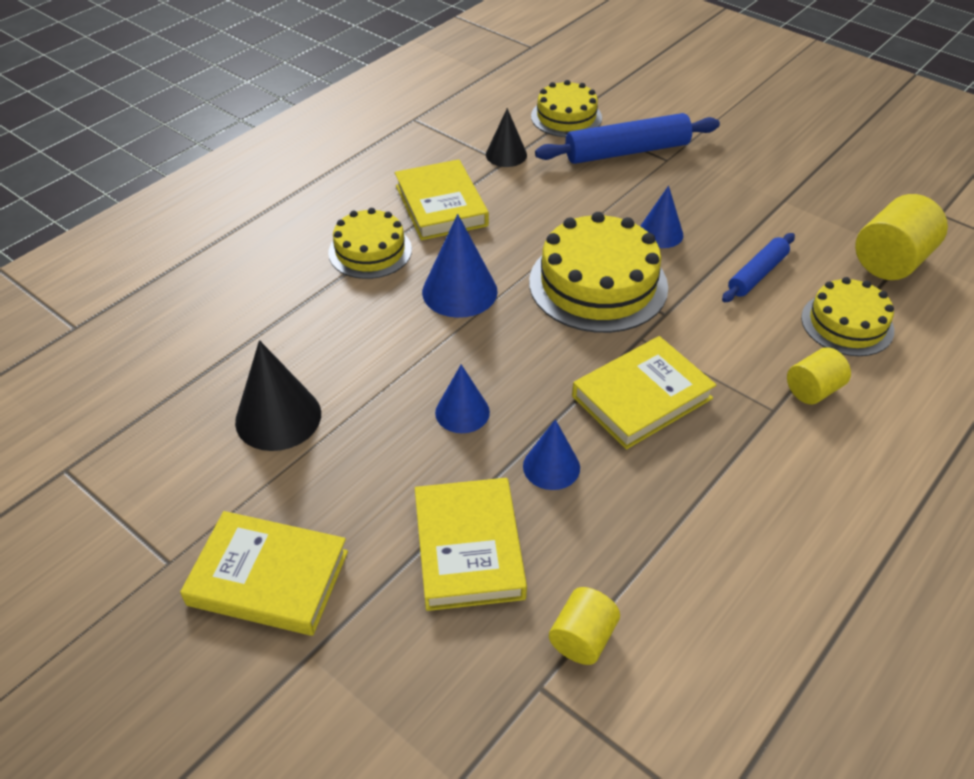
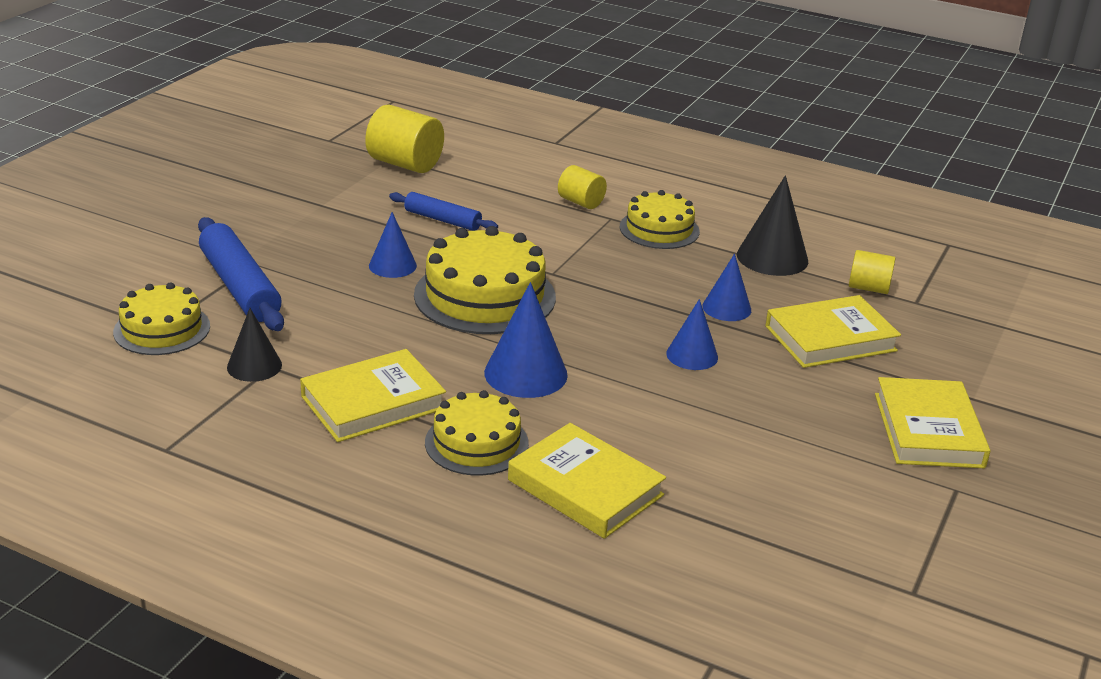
camera: 105 degrees left, 15 degrees down
black cone [235,340,321,451] -> black cone moved to [737,175,808,276]
yellow book [572,336,716,449] -> yellow book moved to [508,423,666,539]
yellow cake [801,277,894,356] -> yellow cake moved to [620,190,700,249]

